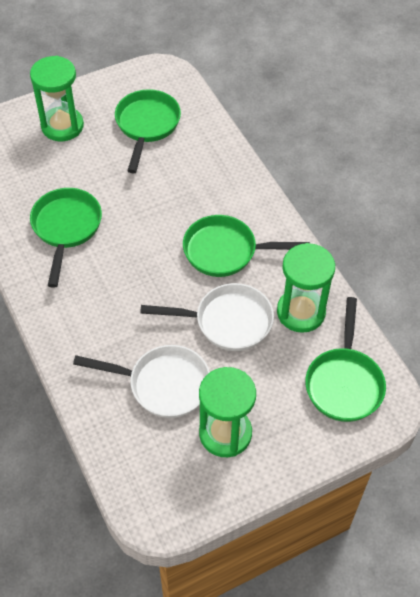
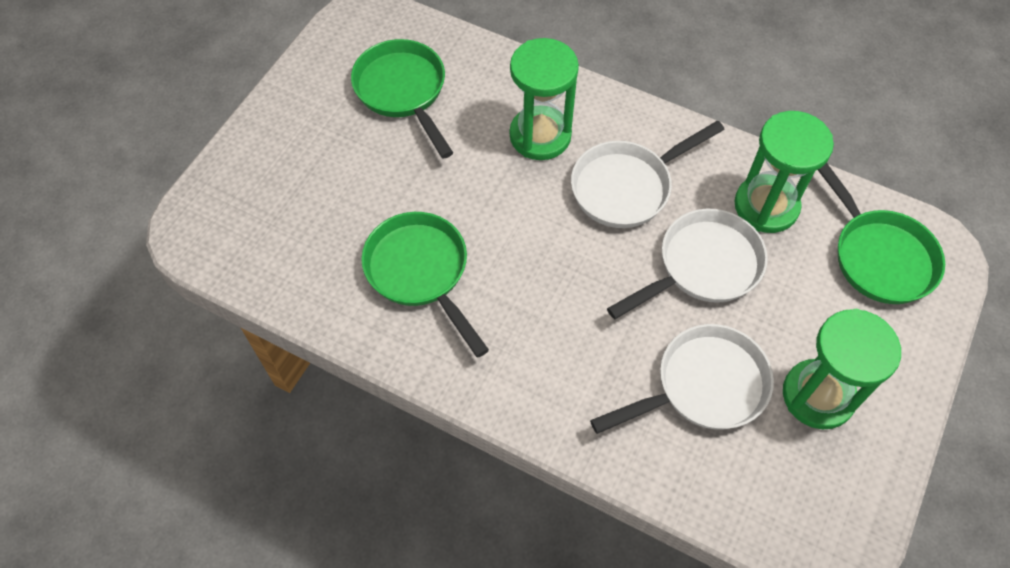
camera: 35 degrees left, 5 degrees up
green hourglass [30,56,84,141] -> green hourglass moved to [510,38,579,160]
green pan [183,215,310,277] -> white pan [571,121,725,228]

